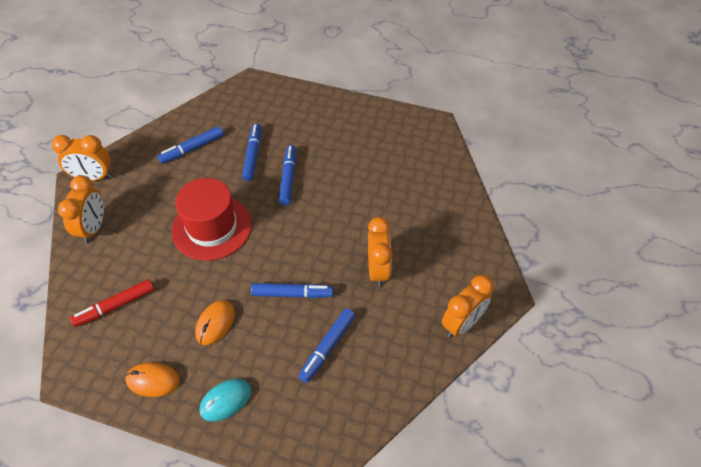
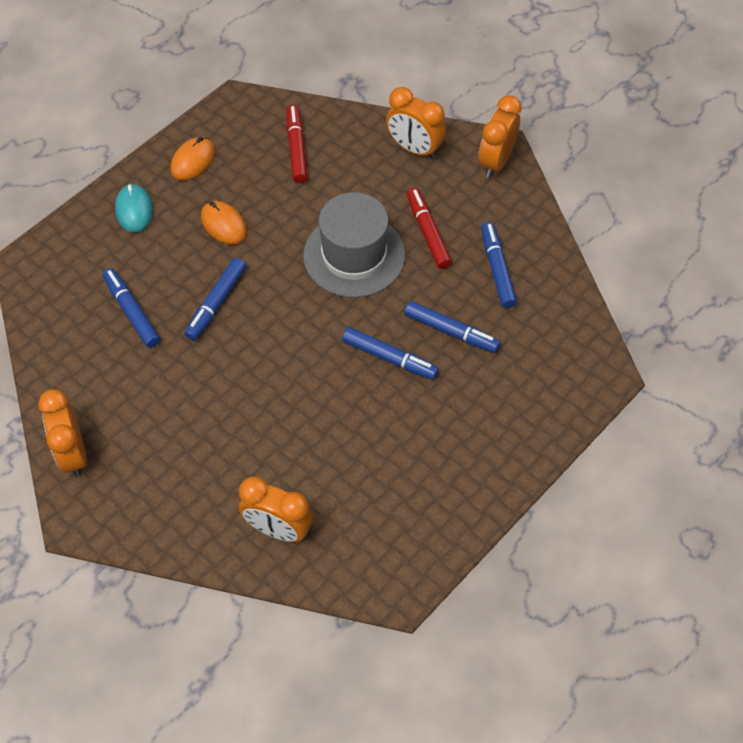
camera: 115 degrees right, 5 degrees up
red hat [172,178,252,261] -> grey hat [303,192,405,298]
orange clock [368,217,393,287] -> orange clock moved to [239,477,313,542]
none -> red marker [407,188,452,269]

